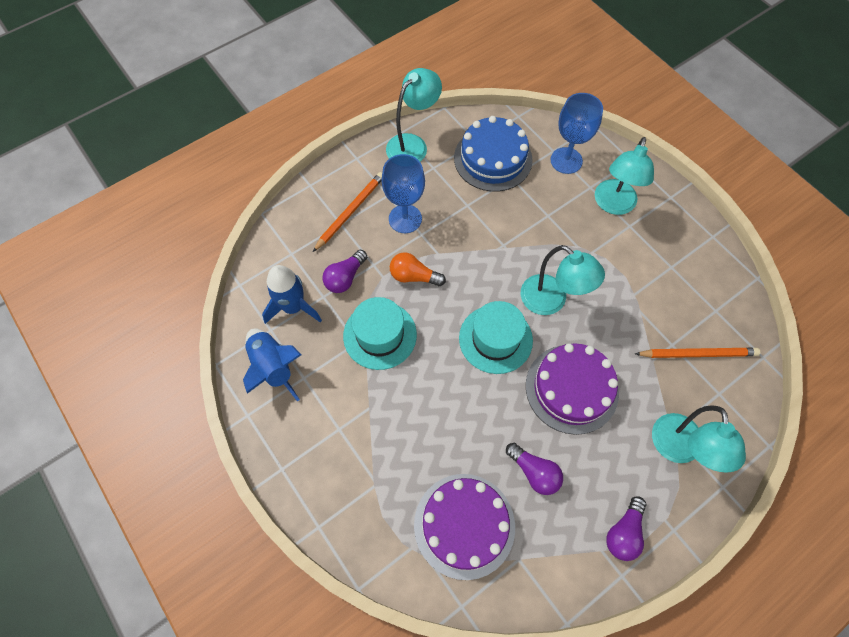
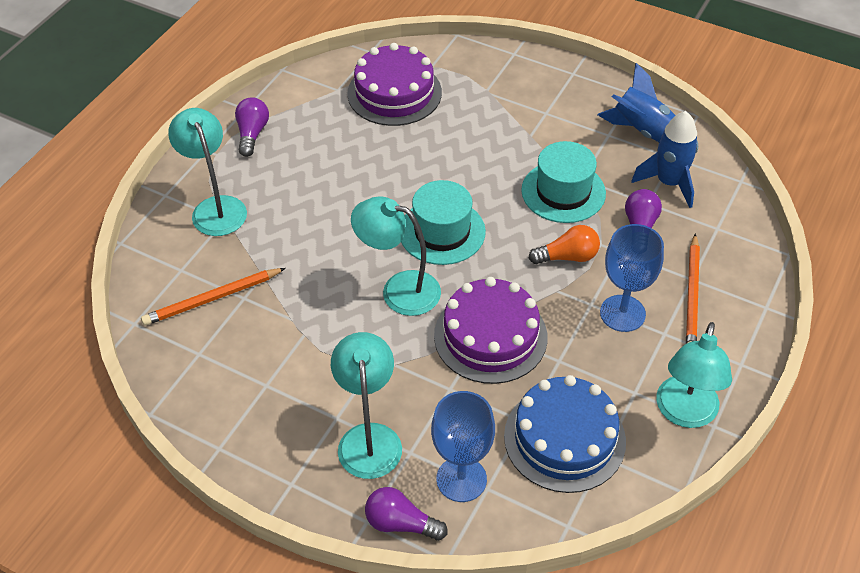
camera: 155 degrees right, 15 degrees down
purple light bulb [506,443,563,495] -> purple light bulb moved to [365,487,448,541]
purple cake [526,343,619,435] -> purple cake moved to [434,277,548,384]

